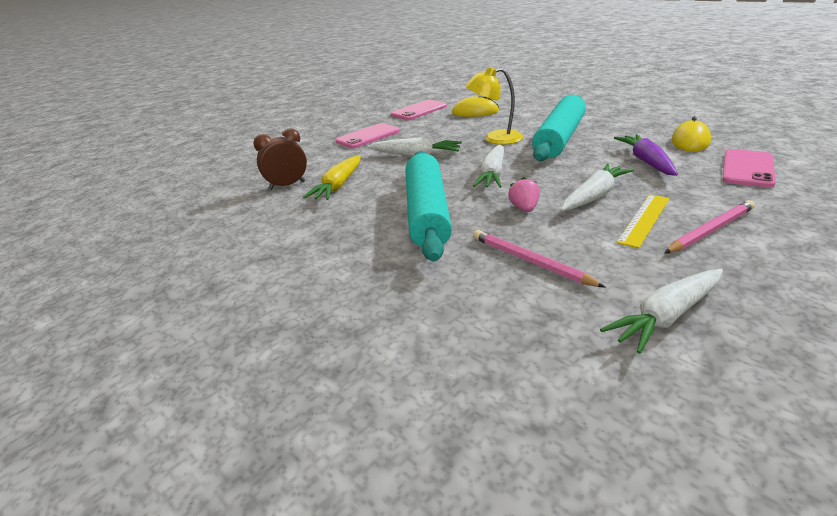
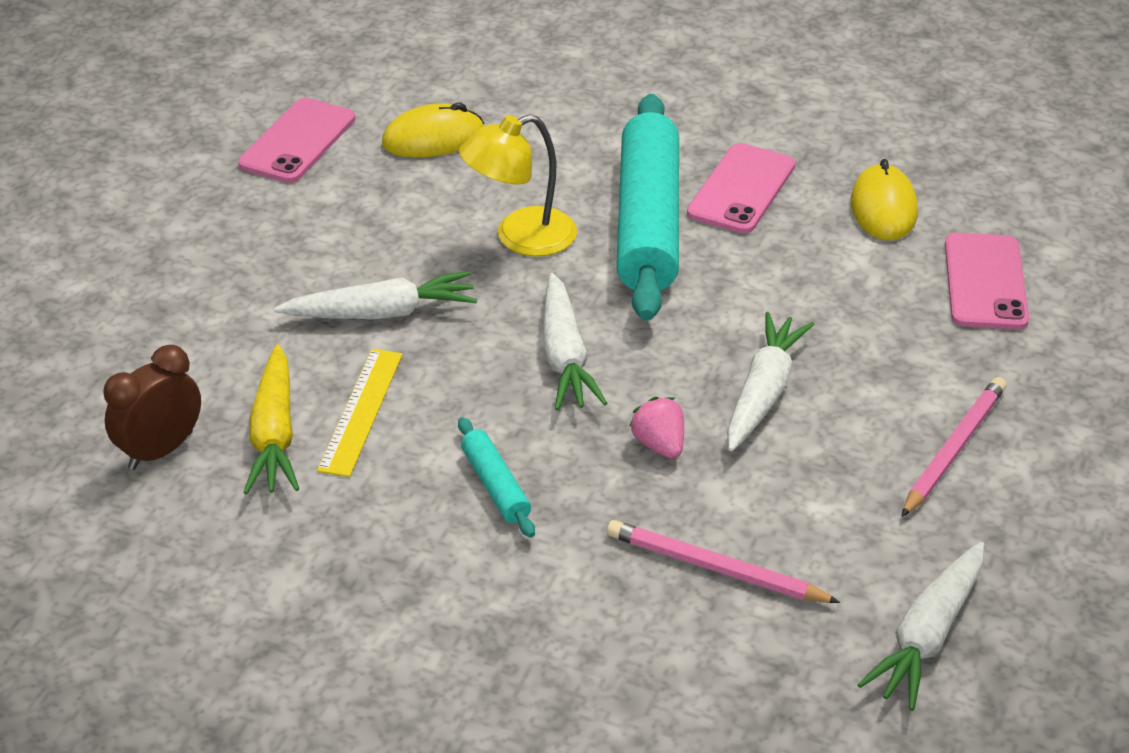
camera: 25 degrees left, 10 degrees up
pink phone [335,123,400,148] -> pink phone moved to [687,143,795,233]
turquoise rolling pin [406,151,452,262] -> turquoise rolling pin [458,417,535,538], size x0.43
purple carrot [614,134,678,176] -> none
yellow ruler [617,195,670,248] -> yellow ruler moved to [317,349,403,477]

